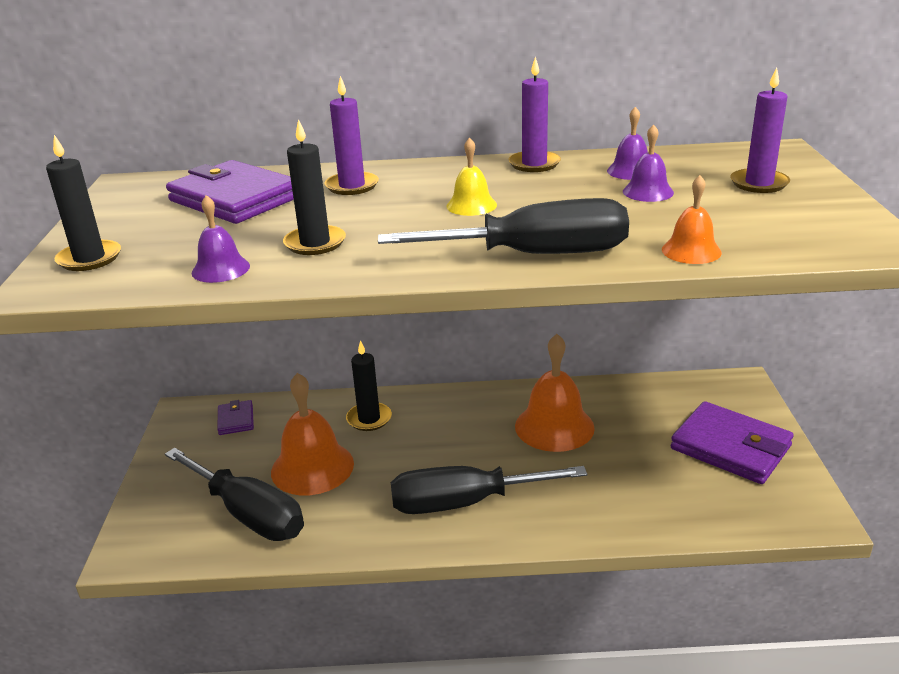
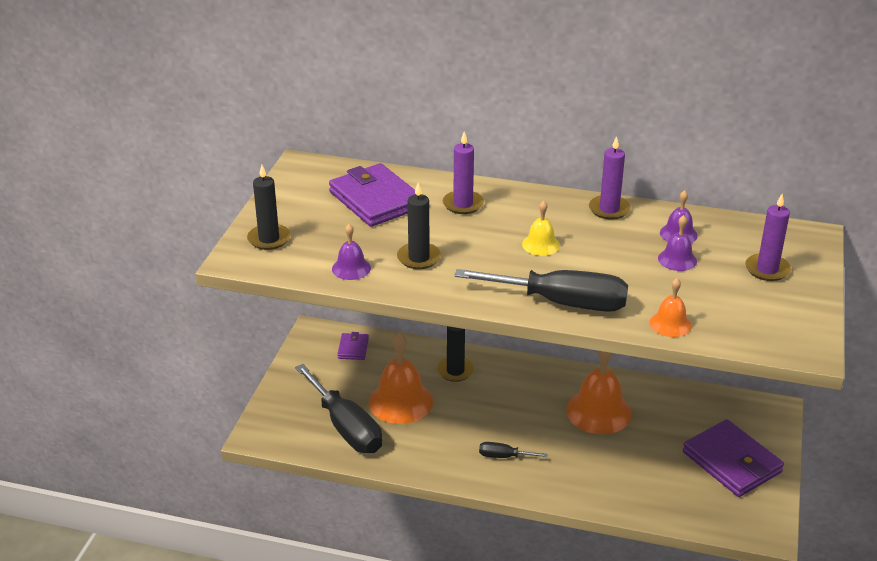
camera: 15 degrees right, 5 degrees up
black screwdriver [391,466,587,514] -> black screwdriver [479,442,547,458], size x0.45

